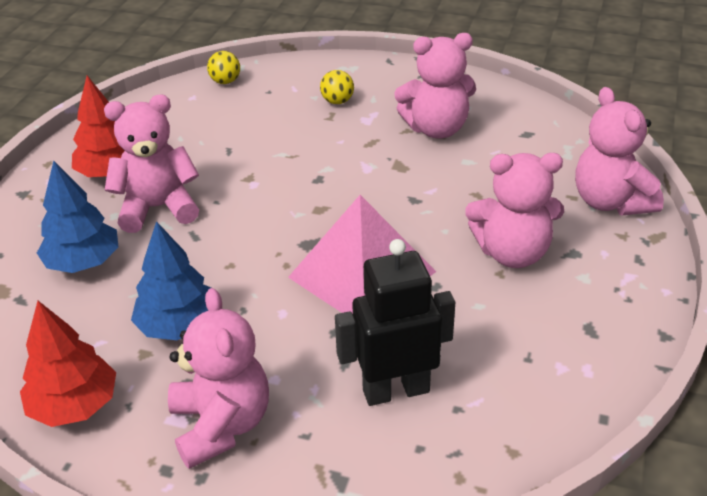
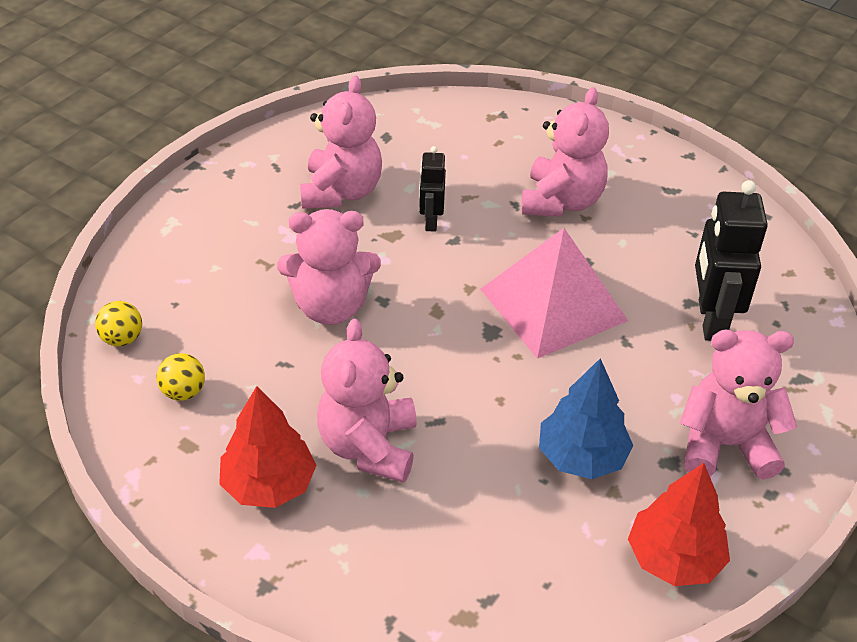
camera: 75 degrees left, 5 degrees up
blue tree [37,161,118,273] -> none
yellow ball [320,70,354,104] -> yellow ball moved to [157,353,205,401]
pink teddy bear [575,87,664,215] -> pink teddy bear moved to [277,209,381,325]
none -> black robot [419,146,446,232]

